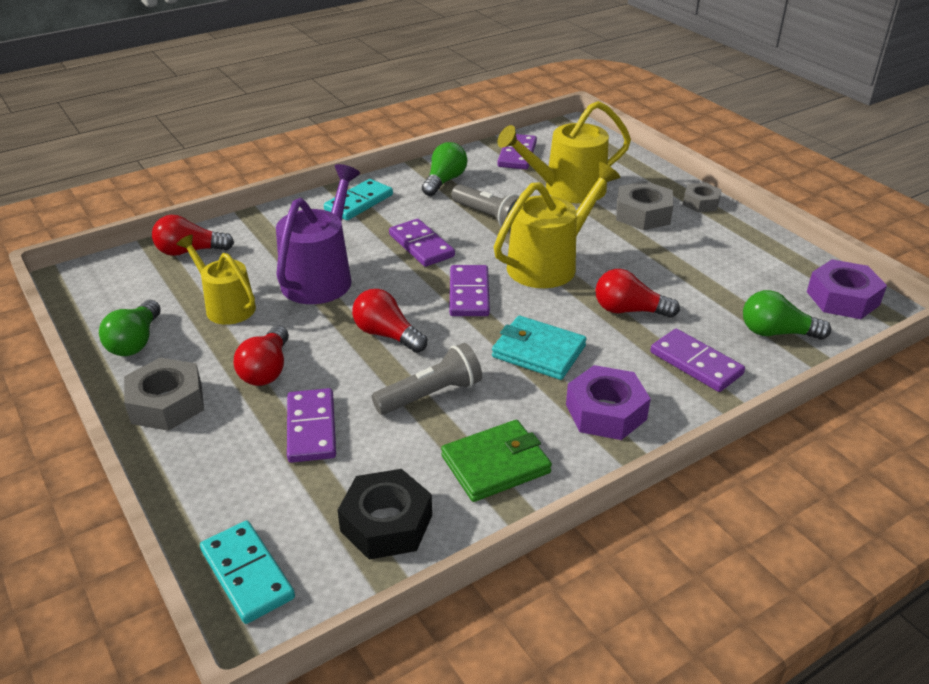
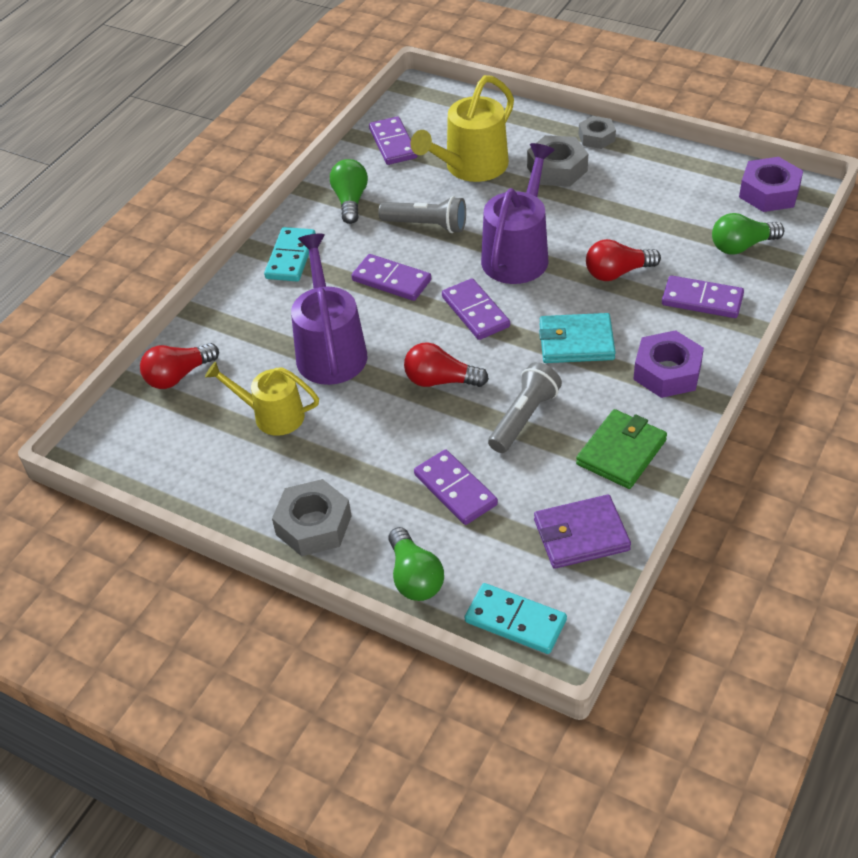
camera: 25 degrees left, 10 degrees up
green light bulb [99,300,161,356] -> green light bulb moved to [388,527,444,601]
red light bulb [234,325,289,386] -> none
black nut [337,469,432,560] -> purple wallet [534,495,631,569]
yellow watering can [494,162,621,288] -> purple watering can [481,143,555,284]

